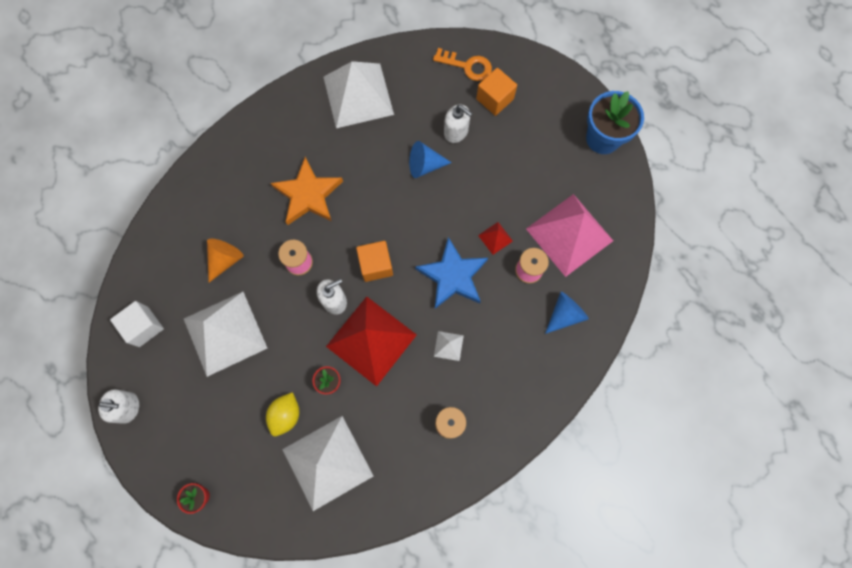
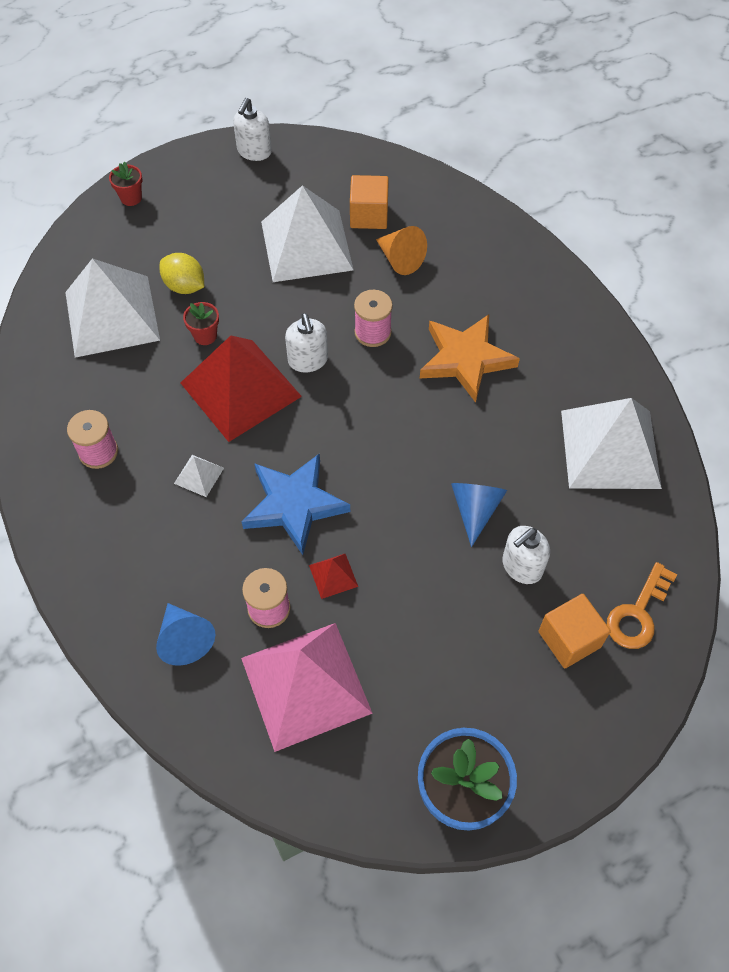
camera: 105 degrees right, 15 degrees down
white cube [110,301,164,347] -> none
orange cube [356,241,393,282] -> orange cube moved to [350,175,389,229]

